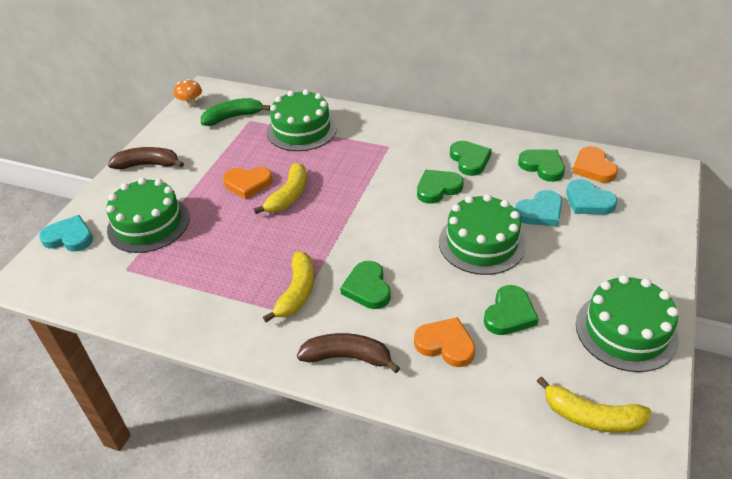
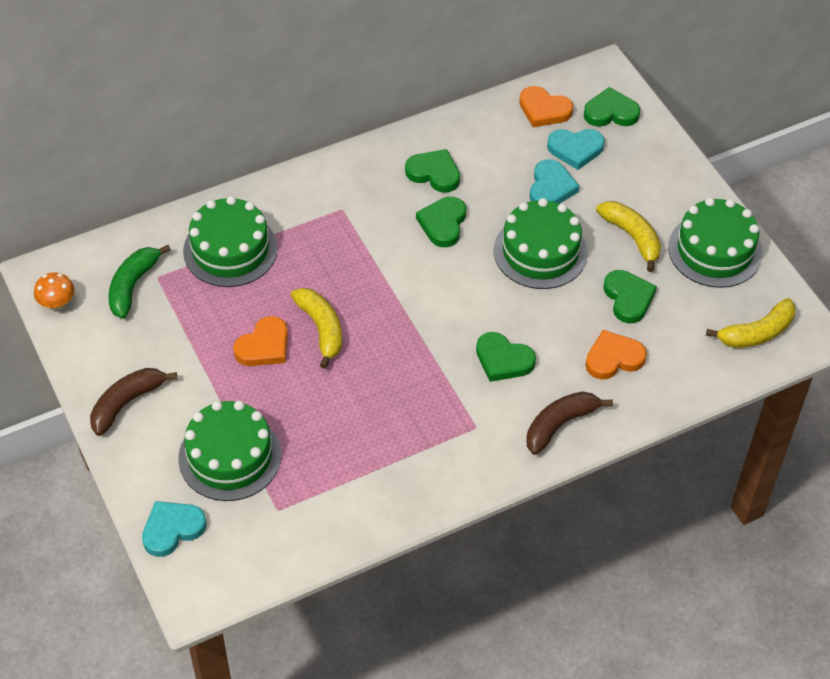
camera: 50 degrees left, 10 degrees up
yellow banana [263,252,314,322] -> yellow banana moved to [596,201,661,272]
green heart [518,149,565,182] -> green heart moved to [584,87,640,127]

